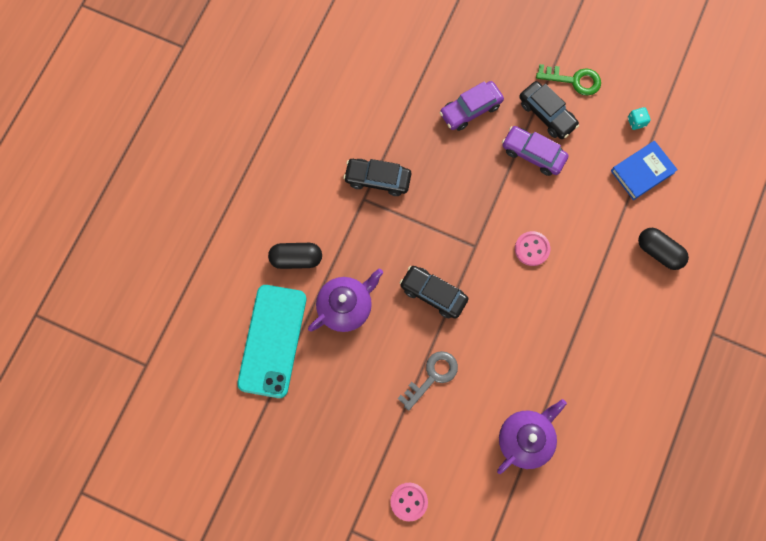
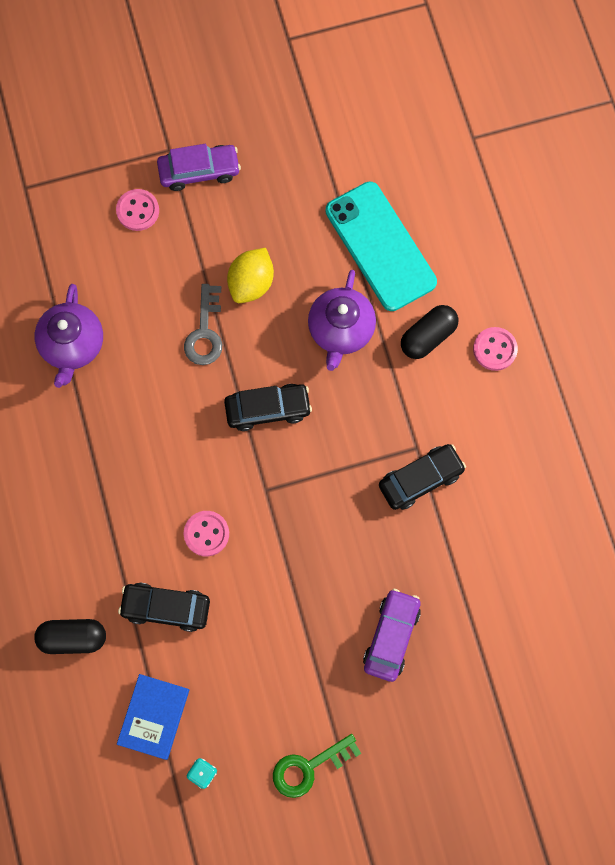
camera: 140 degrees right, 0 degrees up
purple car [502,126,569,176] -> purple car moved to [157,144,241,191]
black car [519,81,579,139] -> black car moved to [118,583,210,632]
none -> yellow lemon [227,248,274,303]
none -> pink button [473,327,518,371]

